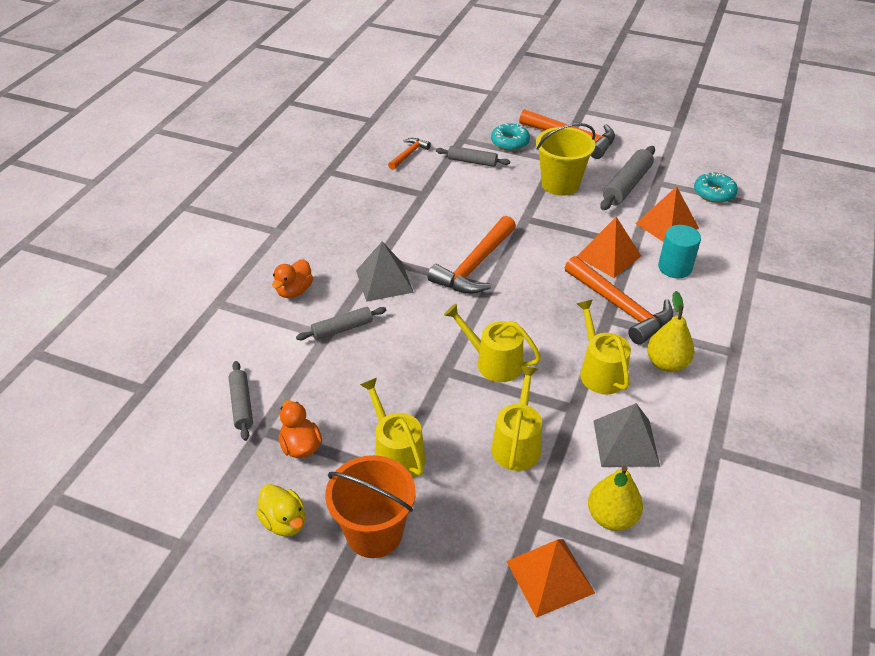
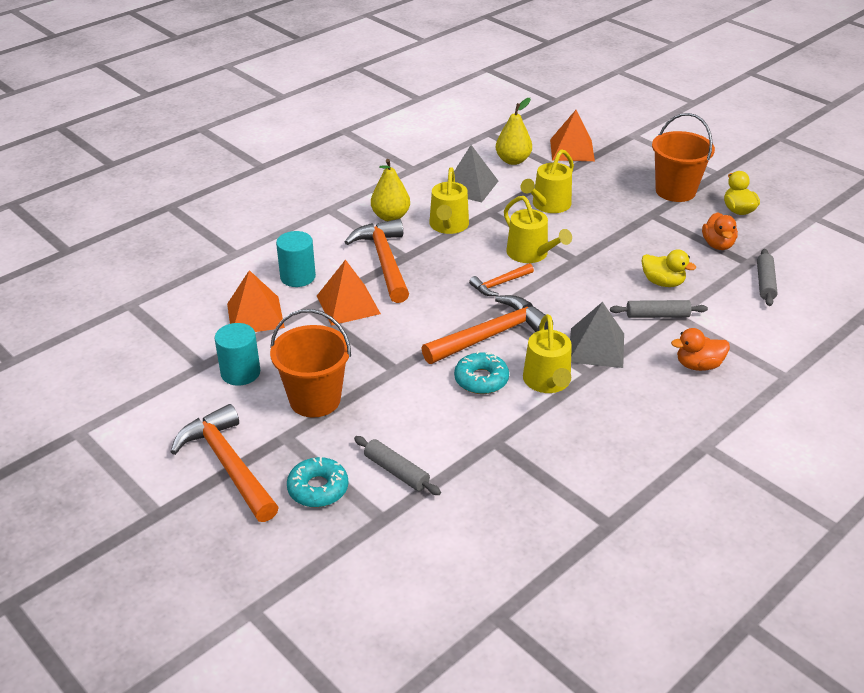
camera: 155 degrees left, 5 degrees down
orange duck [272,259,313,298] -> orange duck turned 150 degrees counterclockwise [671,328,730,371]
yellow watering can [360,378,425,477] -> yellow watering can moved to [523,314,572,393]
orange hammer [388,138,431,170] -> orange hammer moved to [469,263,534,296]
yellow bucket [536,123,595,196] -> orange bucket [270,309,351,418]
grey rolling pin [600,146,655,210] -> turquoise cylinder [215,323,260,386]
turquoise donut [694,172,738,203] -> turquoise donut moved to [454,351,509,394]
none -> yellow duck [642,249,696,287]

